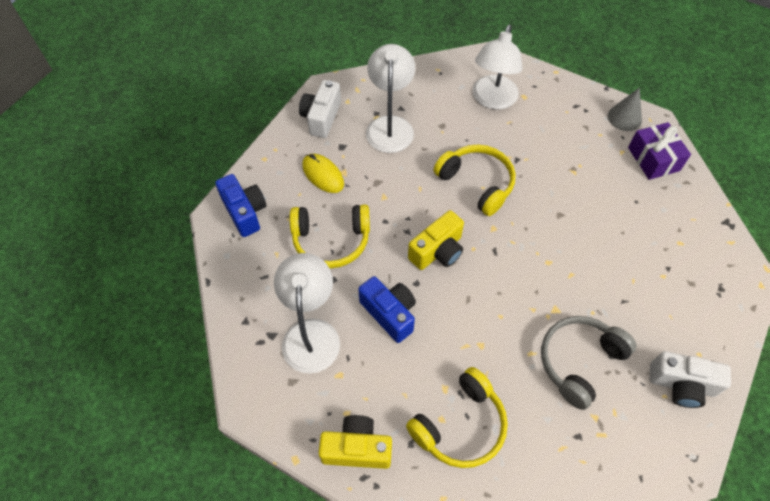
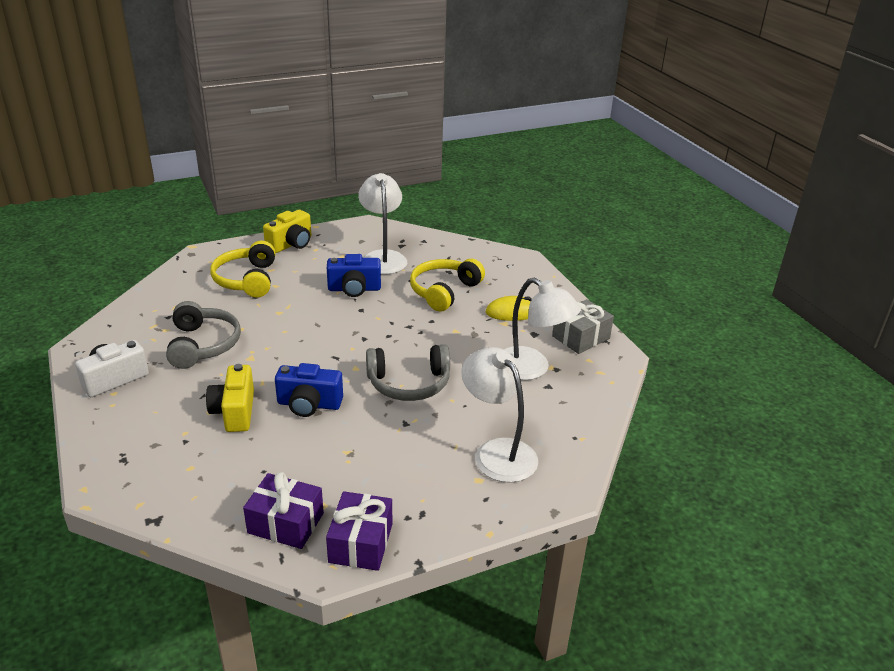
camera: 125 degrees right, 25 degrees down
blue camera [215,174,267,237] -> blue camera moved to [275,363,343,417]
white lamp [274,253,340,374] -> white lamp turned 135 degrees counterclockwise [358,173,407,275]
white camera [299,80,341,138] -> grey gift [552,299,614,354]
yellow camera [408,210,464,270] -> yellow camera moved to [206,364,254,432]
yellow headphones [434,145,516,216] -> grey headphones [366,344,450,401]
grey cone [608,87,642,131] -> purple gift [326,491,392,571]

